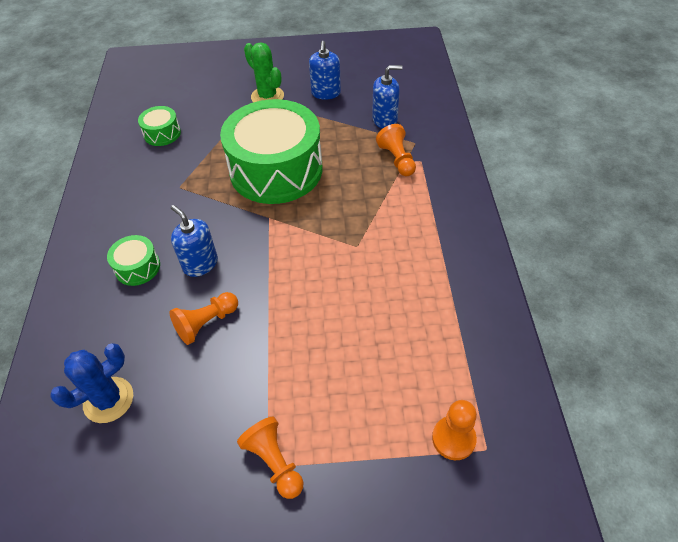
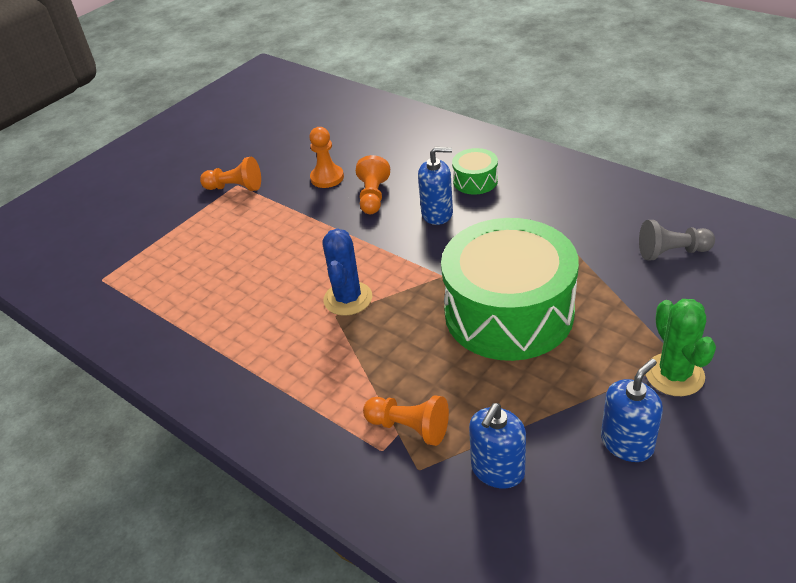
camera: 135 degrees right, 10 degrees down
blue cactus [50,343,133,423] -> blue cactus moved to [322,228,372,316]
green drum [138,106,181,146] -> grey pawn [639,220,715,260]
green cactus [244,42,284,102] -> green cactus turned 75 degrees clockwise [646,299,716,396]
blue soap dispenser [309,41,341,100] -> blue soap dispenser turned 90 degrees clockwise [601,359,663,462]
orange pawn [432,400,477,460] -> orange pawn moved to [309,127,344,188]

